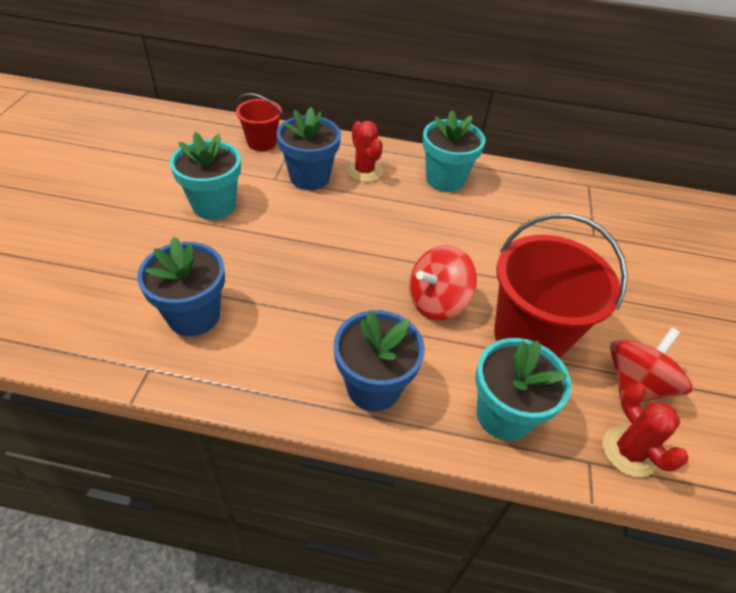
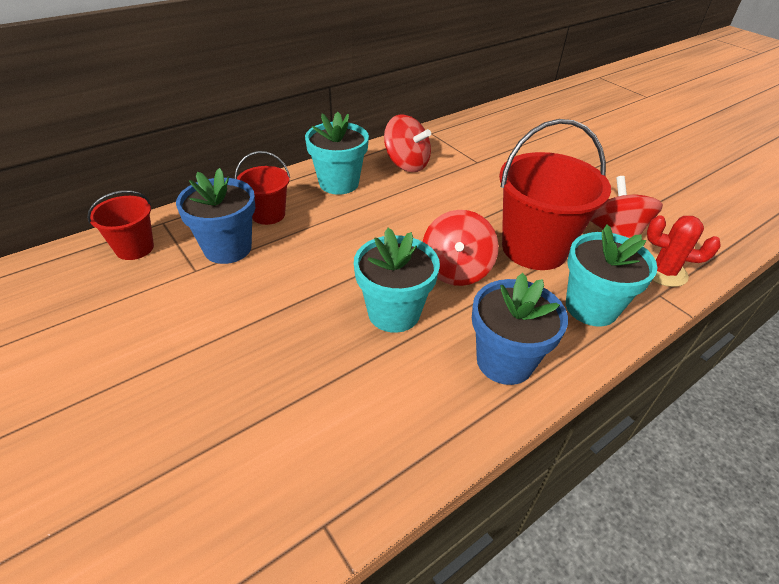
camera: 45 degrees left, 5 degrees down
blue flower pot [137,237,225,336] -> none
turquoise flower pot [170,132,241,220] -> turquoise flower pot moved to [354,228,440,333]
red cactus [346,121,383,182] -> red bucket [235,151,290,225]
none -> red spinning top [384,115,431,172]

